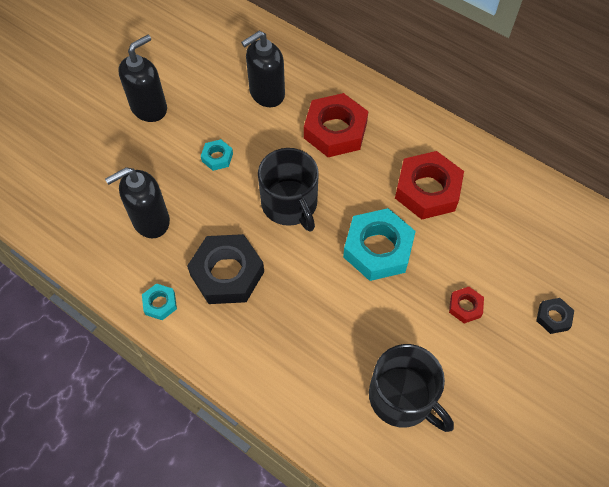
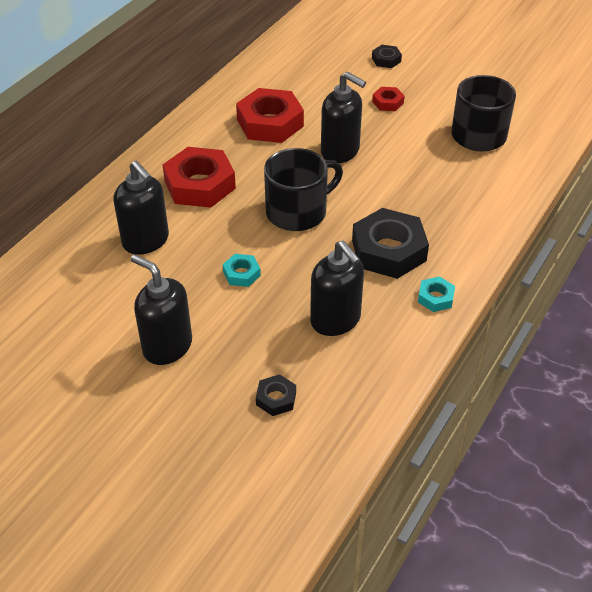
camera: 95 degrees left, 15 degrees down
turquoise nut [343,208,416,281] -> black soap dispenser [321,72,366,163]
none -> black nut [256,374,296,416]

